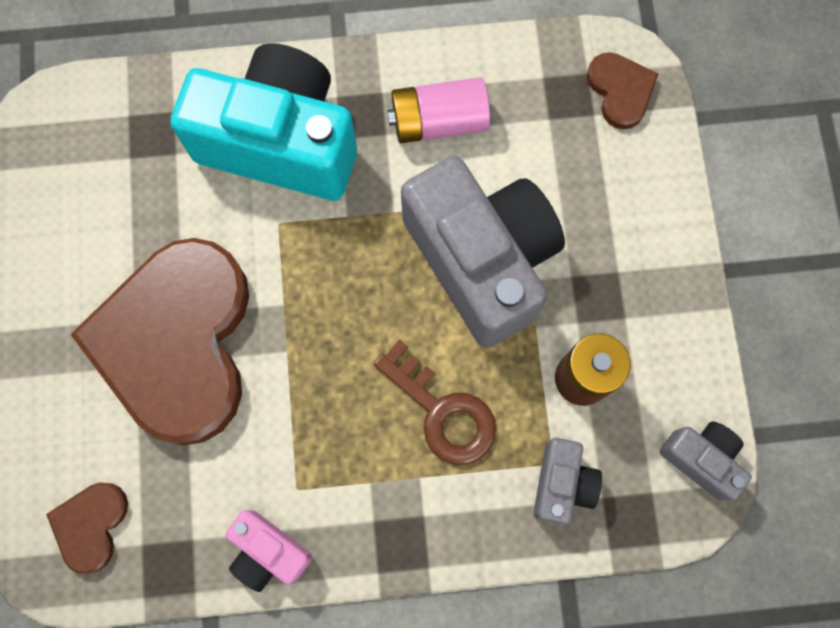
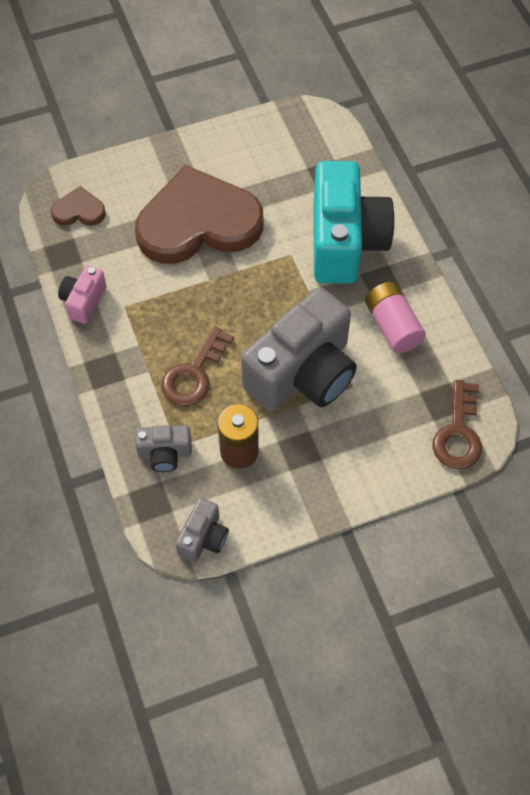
camera: 75 degrees right, 15 degrees down
brown heart [587,52,658,129] -> brown key [432,380,482,469]

